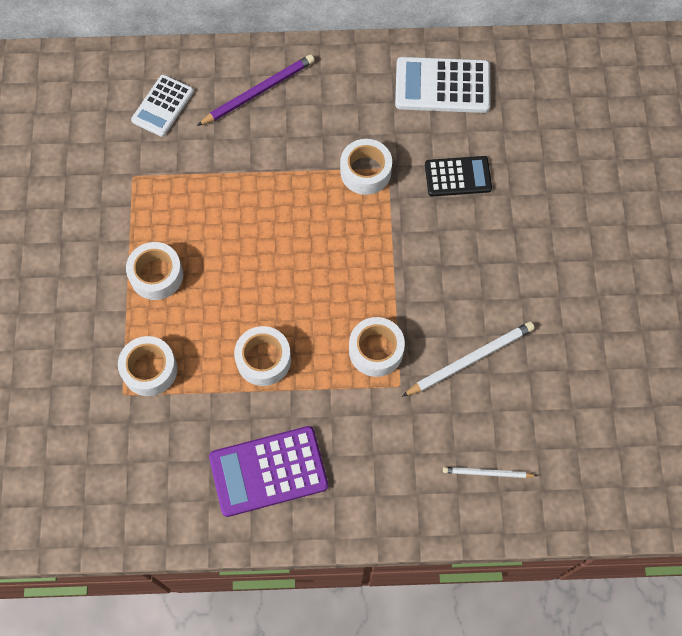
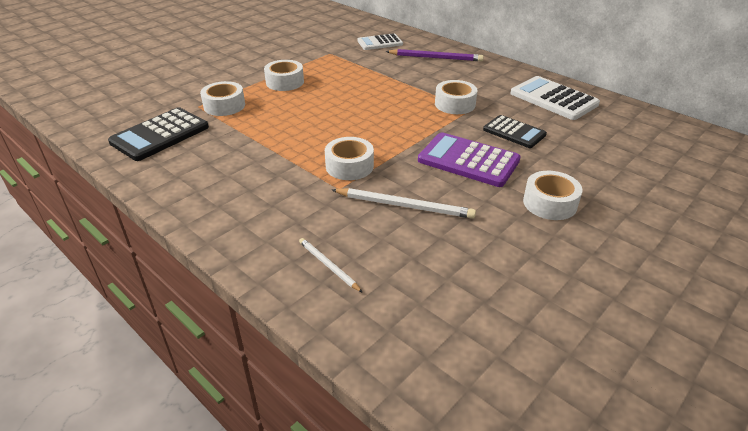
camera: 45 degrees right, 30 degrees down
purple calculator [209,426,328,517] -> purple calculator moved to [418,132,521,187]
white tape [234,326,291,386] -> white tape moved to [523,171,582,220]
none -> black calculator [108,107,209,161]

